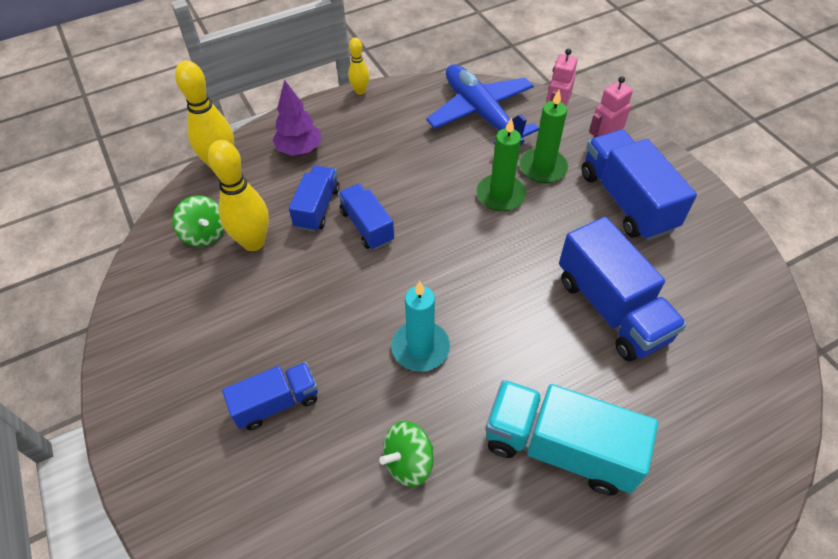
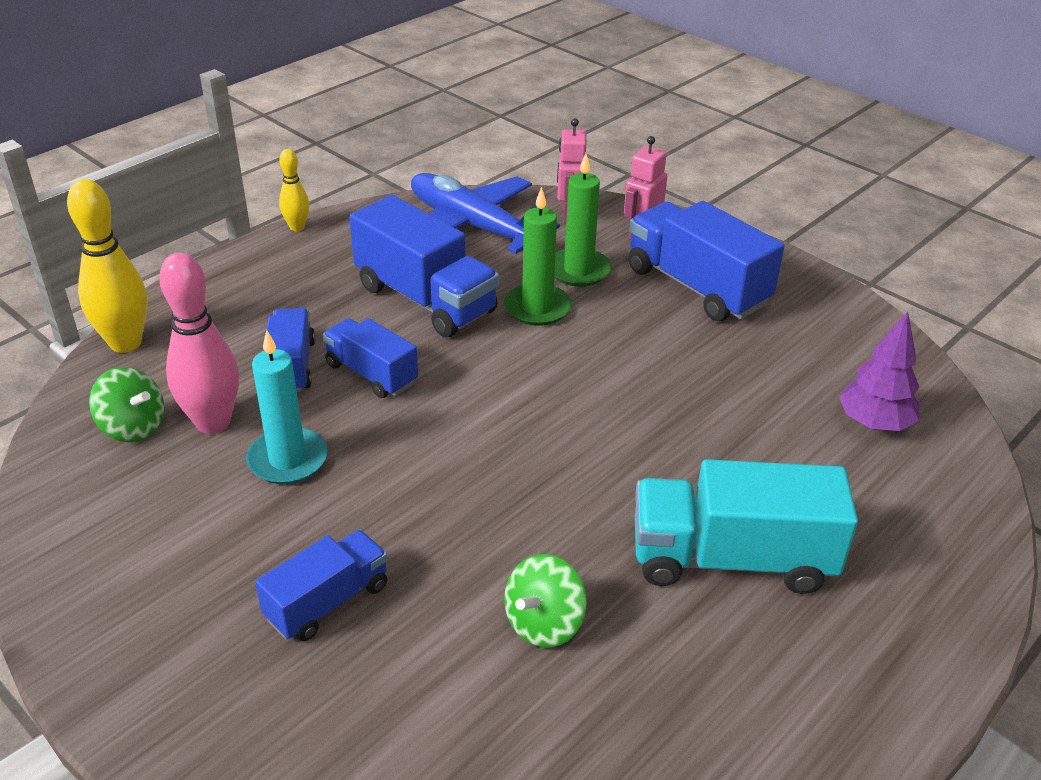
camera: 20 degrees left, 15 degrees down
yellow bowling pin [208,140,269,251] -> pink bowling pin [159,253,239,434]
purple tree [272,80,321,156] -> purple tree moved to [839,311,919,431]
turquoise candle [392,281,450,372] -> turquoise candle moved to [246,330,327,484]
blue truck [559,217,687,361] -> blue truck moved to [349,195,499,337]

